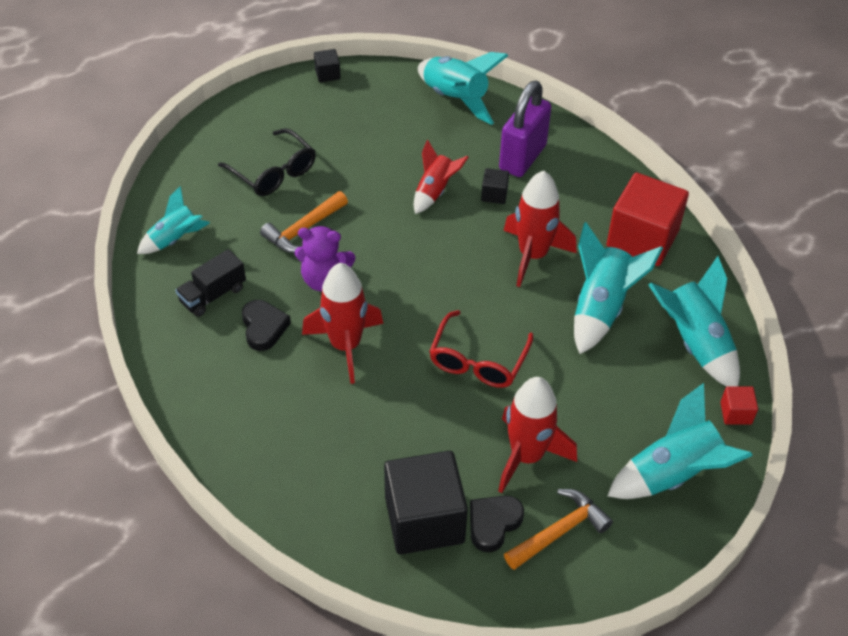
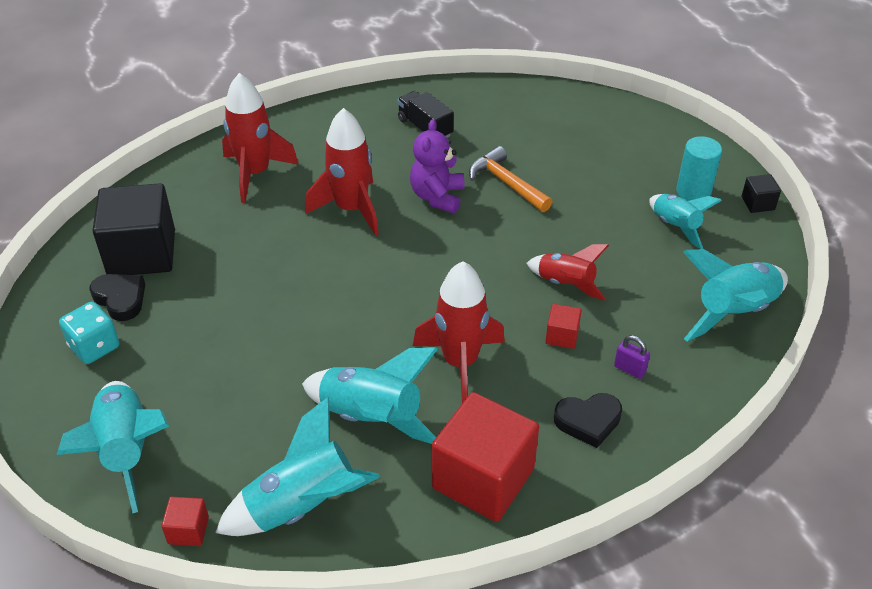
camera: 95 degrees right, 5 degrees down
turquoise rocket [137,186,210,254] -> turquoise rocket moved to [649,194,722,249]
black glasses [218,128,316,196] -> none
black heart [242,300,291,351] -> black heart moved to [554,393,622,448]
red glasses [429,310,533,388] -> none
black cube [481,168,509,204] -> red cube [545,304,582,349]
red rocket [498,377,577,493] -> red rocket moved to [222,73,299,203]
purple padlock [499,81,551,177] -> purple padlock [614,335,650,379], size x0.40
orange hammer [504,489,613,570] -> turquoise dice [59,302,120,364]
none -> turquoise cylinder [676,136,722,201]

